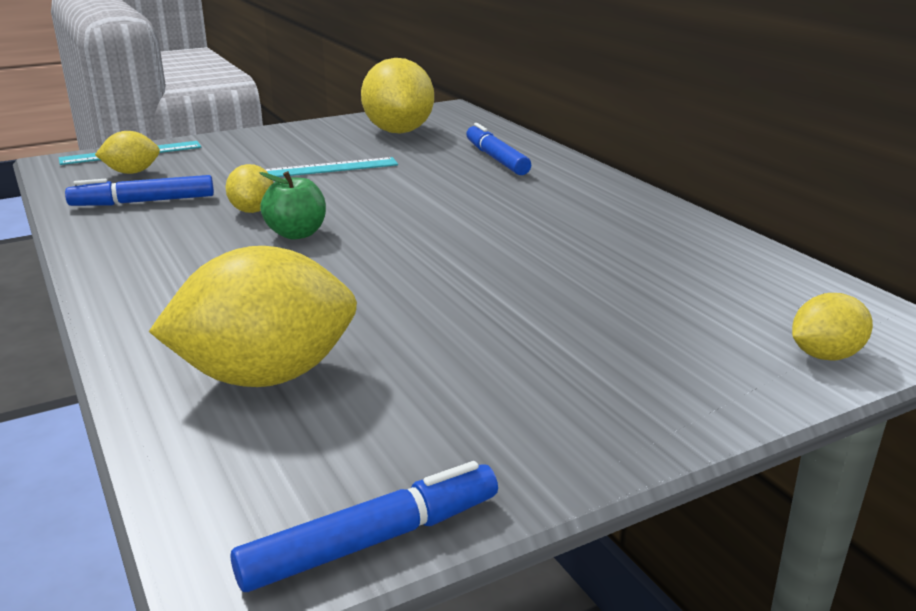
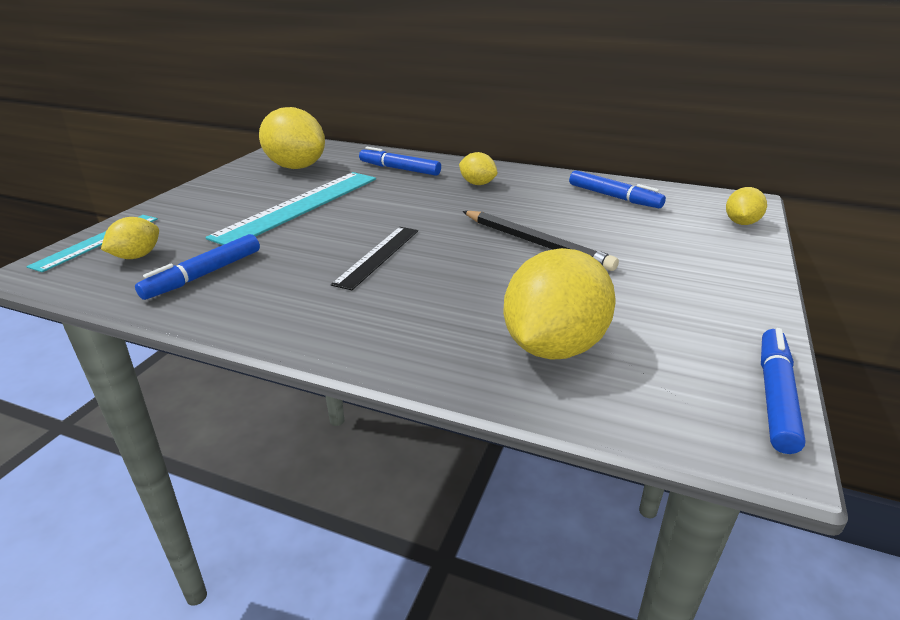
camera: 40 degrees left, 5 degrees up
yellow lemon [225,164,274,213] -> yellow lemon moved to [459,152,497,185]
green apple [260,171,326,240] -> black ruler [331,227,418,290]
turquoise ruler [265,157,398,177] -> turquoise ruler [205,172,376,245], size x1.73
none -> black pencil [462,211,619,271]
none -> blue marker [569,170,666,208]

